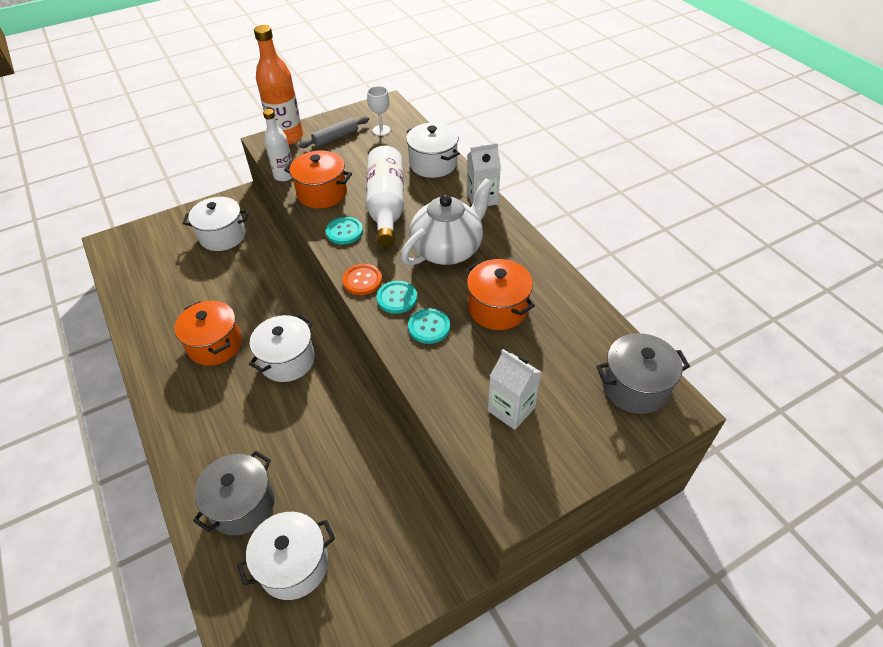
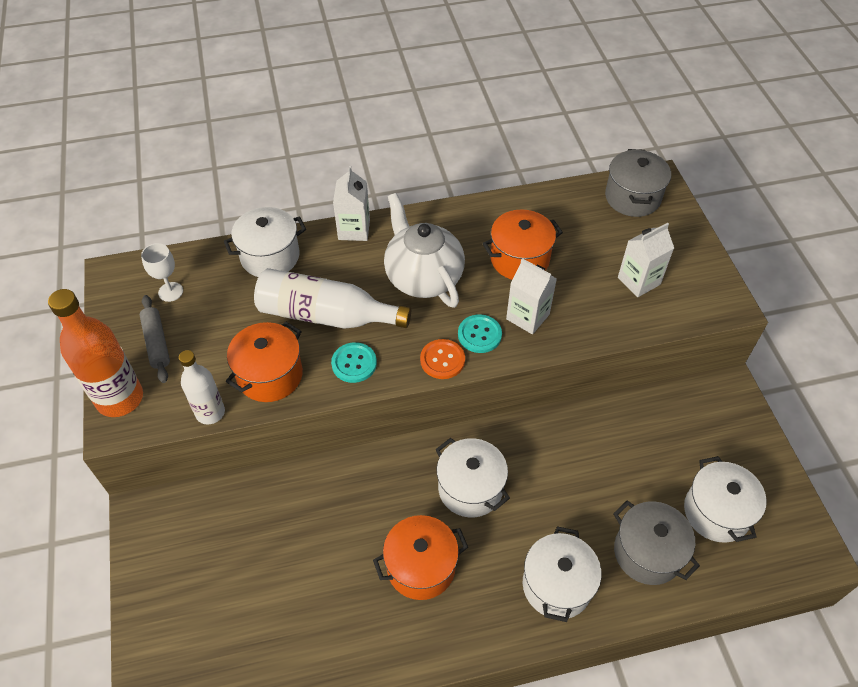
camera: 75 degrees left, 5 degrees up
white pot [183,197,249,251] -> white pot moved to [523,526,601,622]
turquoise button [408,308,450,344] -> white carton [506,258,557,334]

